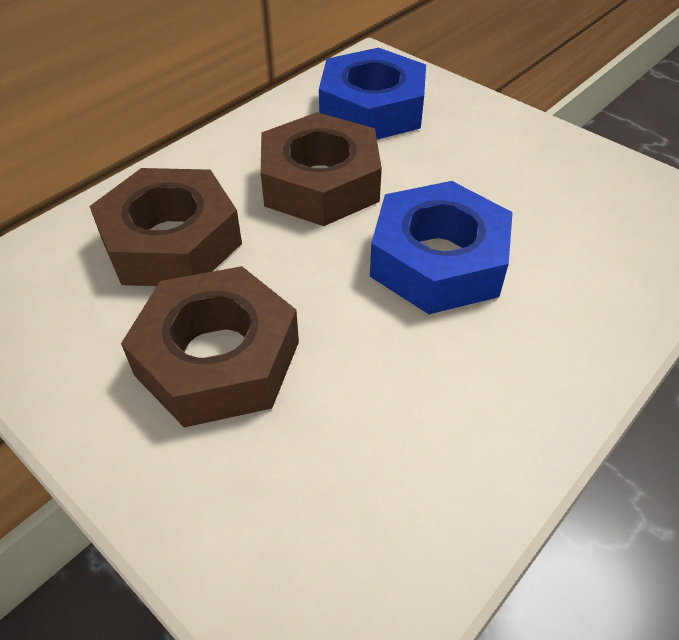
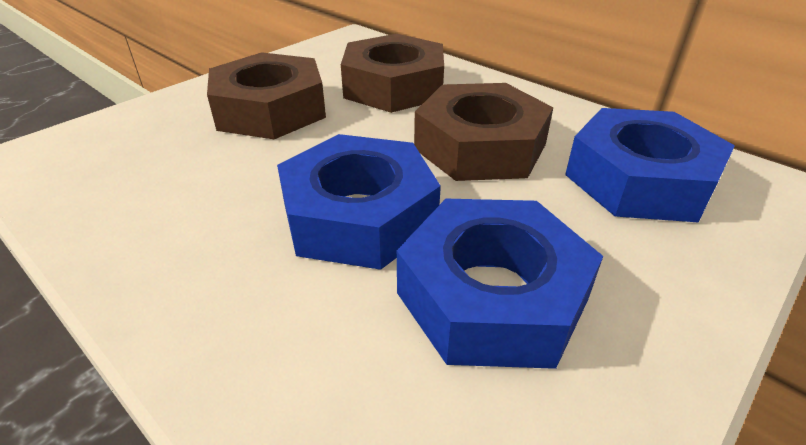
camera: 90 degrees right, 10 degrees down
none -> blue nut [397,199,603,369]

